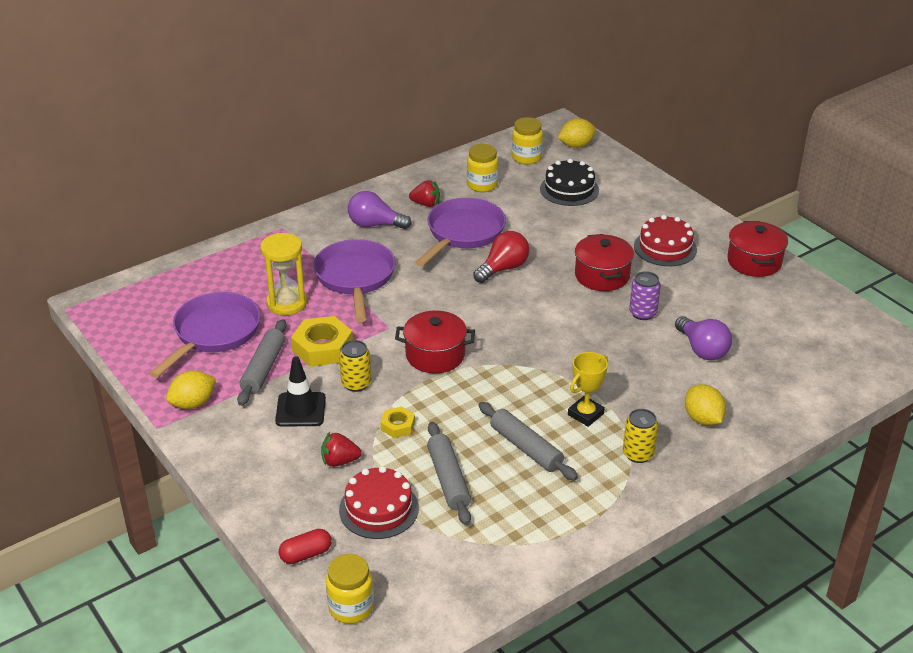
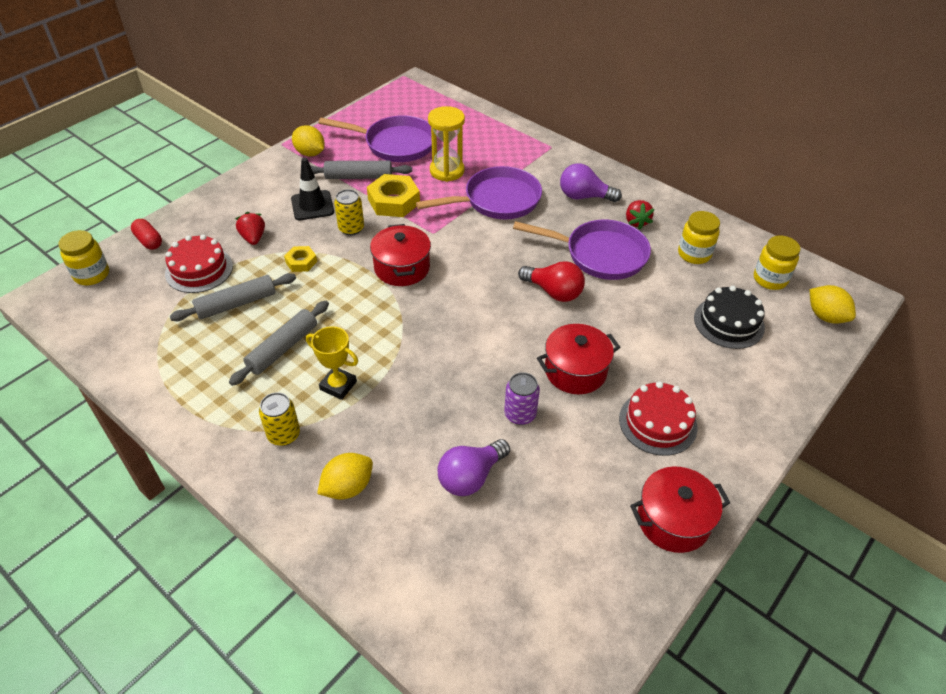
camera: 75 degrees right, 10 degrees up
purple light bulb [348,191,412,229] -> purple light bulb turned 75 degrees counterclockwise [560,163,622,202]

